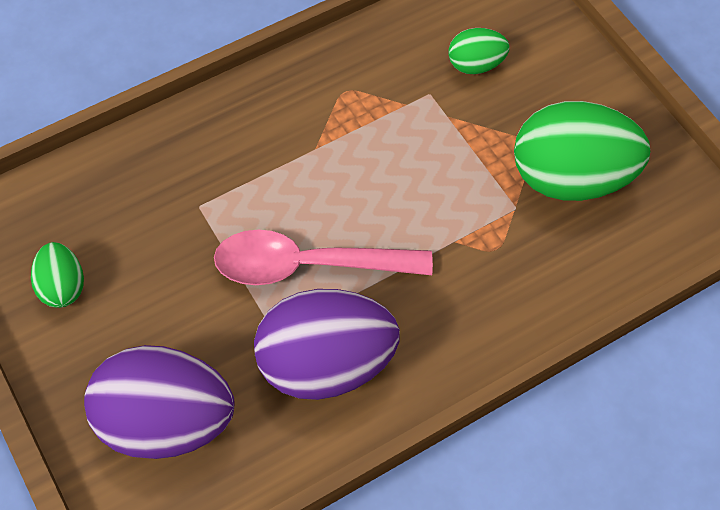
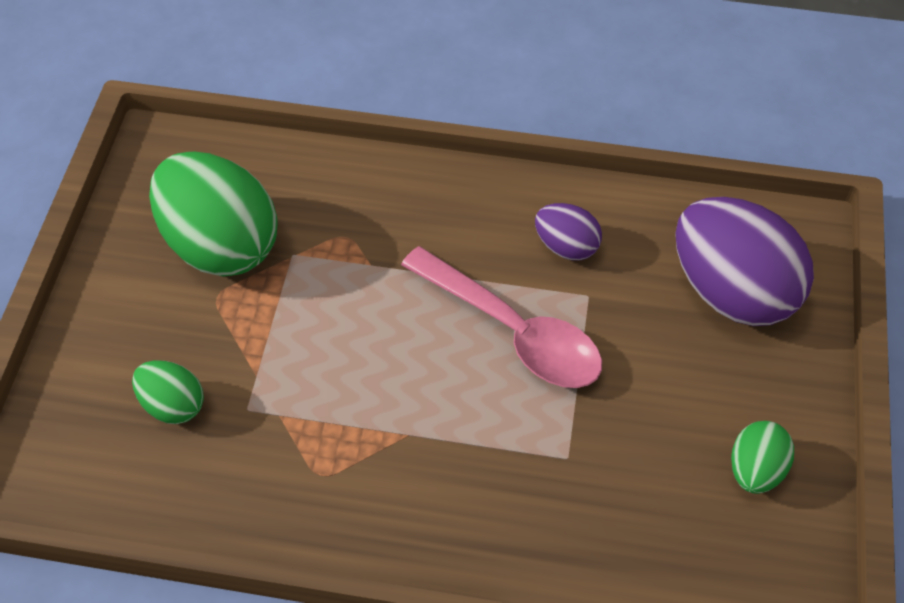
camera: 140 degrees left, 5 degrees down
purple egg [254,289,400,400] -> purple egg [535,203,602,261], size x0.49

